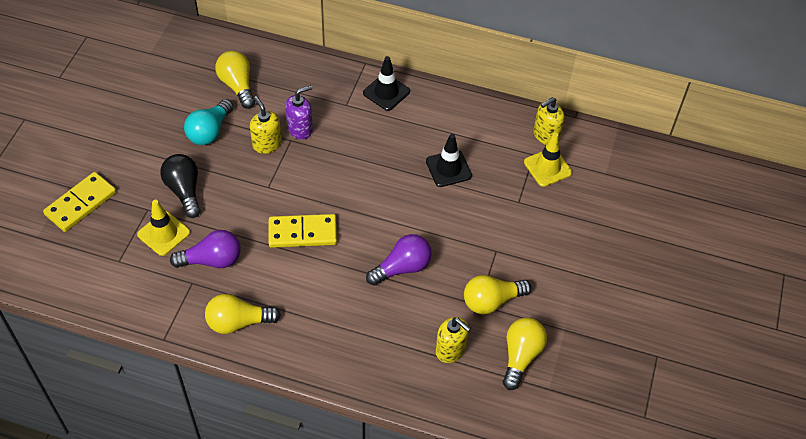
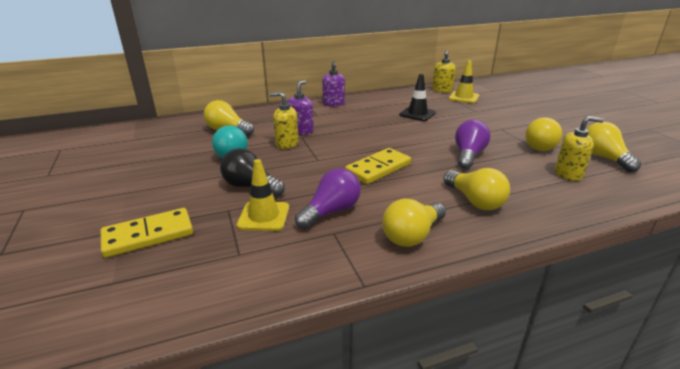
camera: 35 degrees left, 25 degrees down
yellow domino [43,172,116,232] -> yellow domino turned 60 degrees clockwise [101,208,193,258]
black traffic cone [363,56,410,111] -> purple soap dispenser [322,61,345,107]
none -> yellow light bulb [443,168,510,210]

